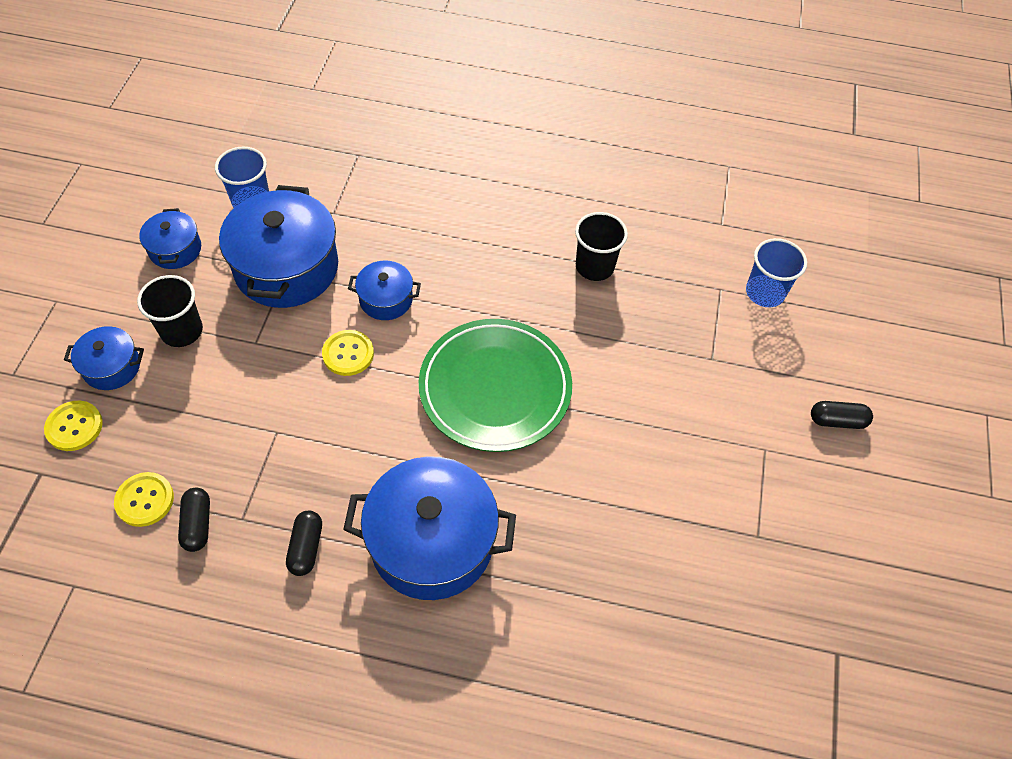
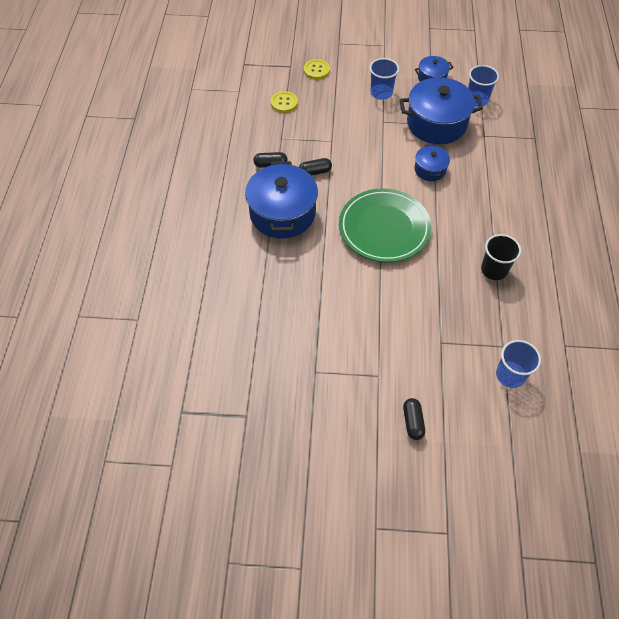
camera: 85 degrees right, 0 degrees up
blue pot [64,326,144,390] -> none
black cup [137,275,203,347] -> blue cup [370,58,399,100]
black capsule [178,488,210,552] -> black capsule moved to [299,158,332,176]
yellow button [322,330,374,376] -> none

